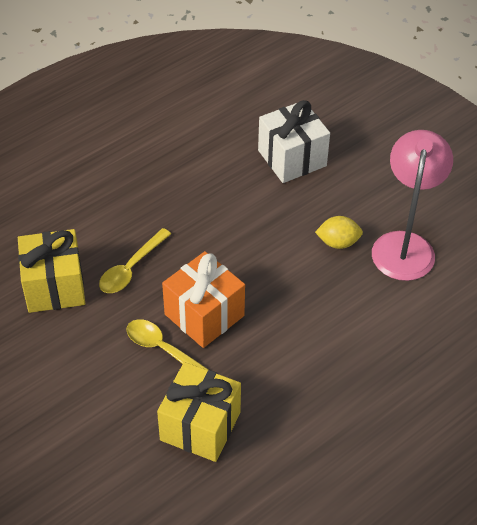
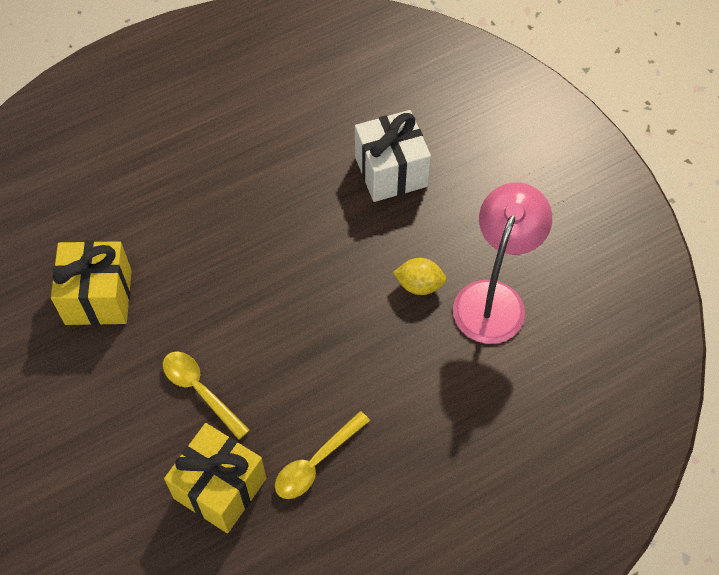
camera: 10 degrees right, 10 degrees up
yellow spoon [99,228,171,293] -> yellow spoon moved to [275,411,370,499]
orange gift [162,251,245,348] -> none

